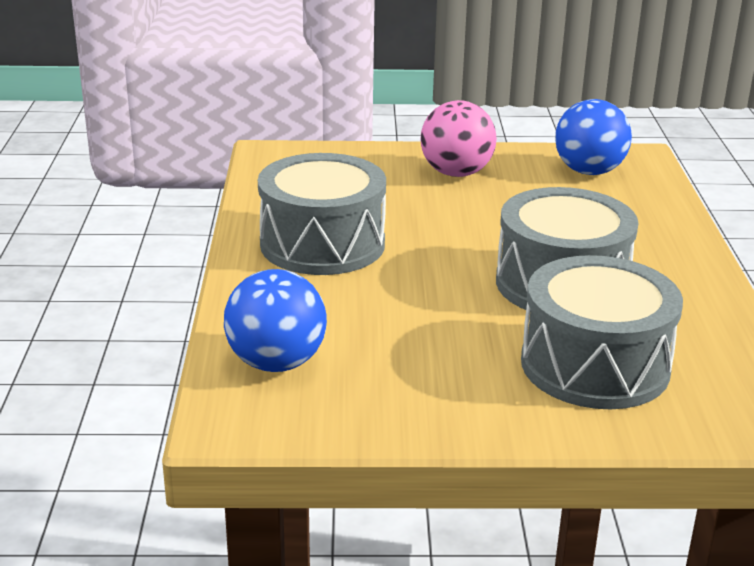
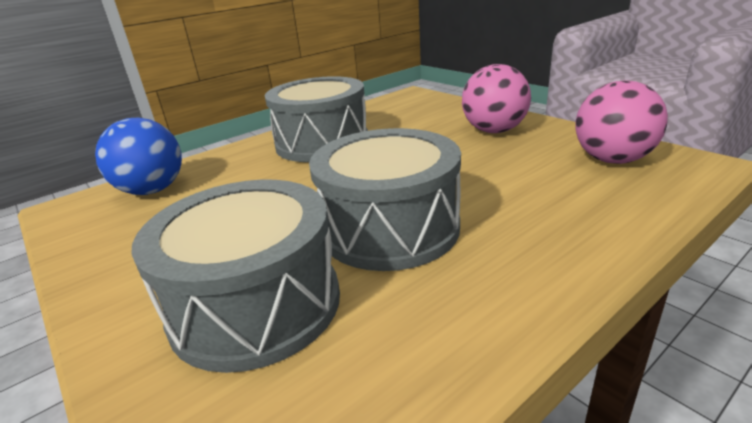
camera: 55 degrees right, 0 degrees up
blue ball [555,99,632,175] -> pink ball [575,80,668,164]

